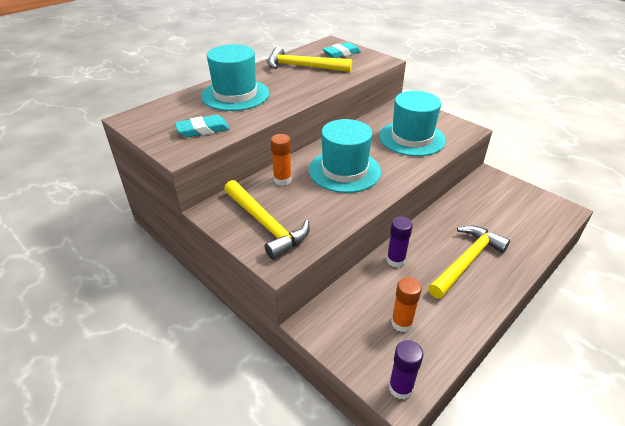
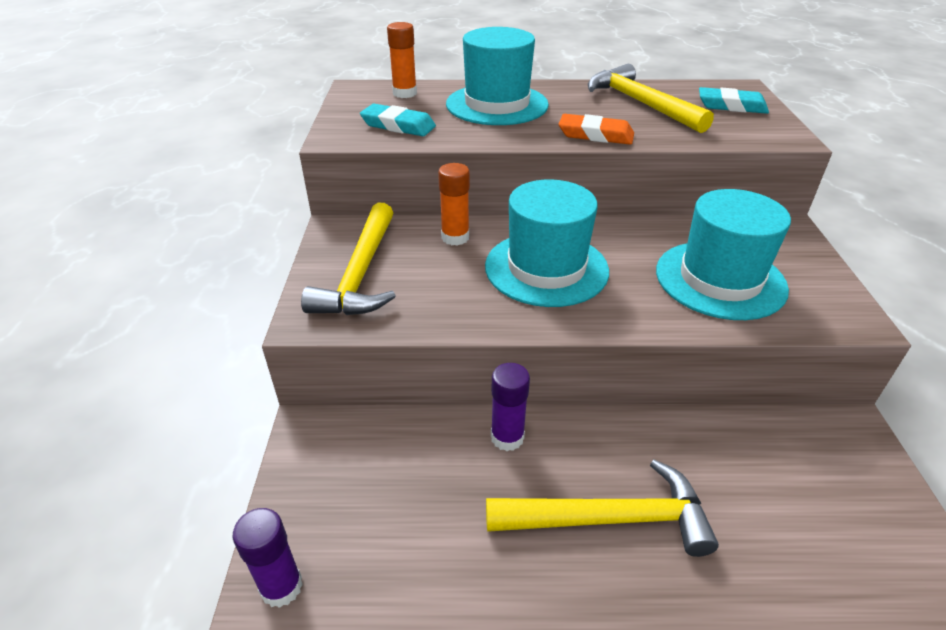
camera: 45 degrees right, 0 degrees up
orange glue stick [391,277,422,332] -> orange glue stick moved to [387,22,417,98]
none -> orange eraser [559,114,634,145]

